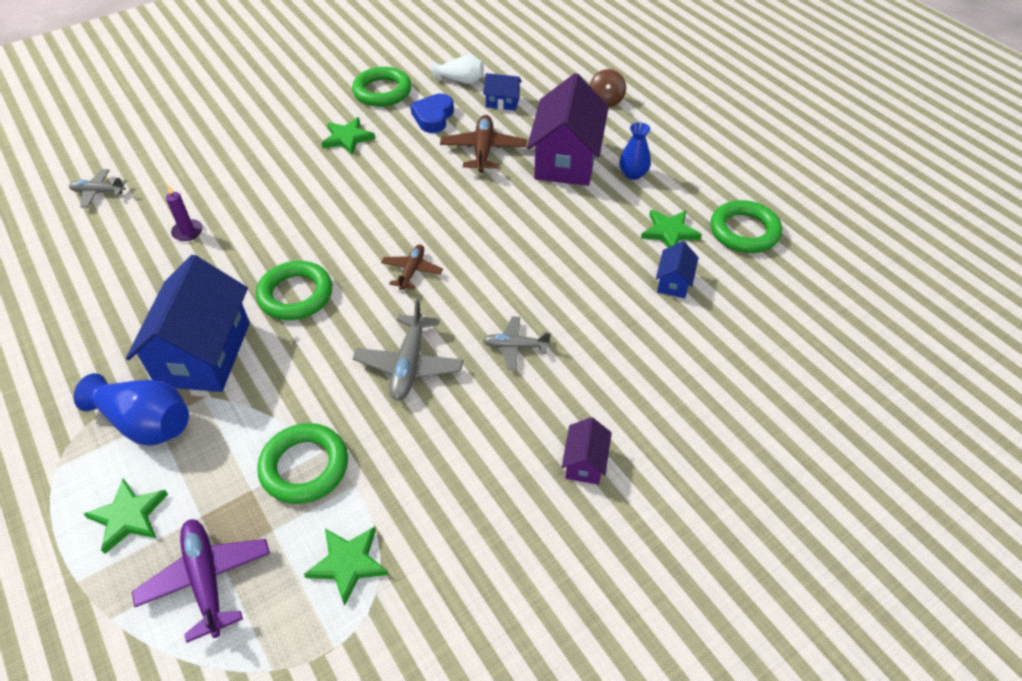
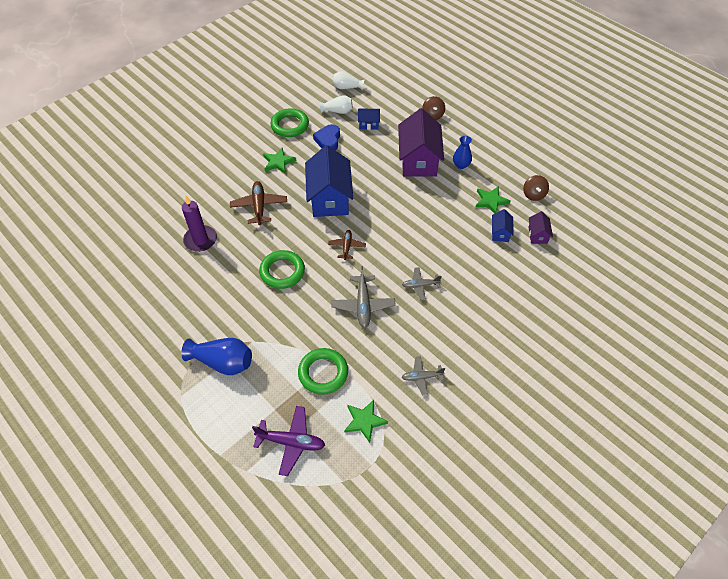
camera: 10 degrees left, 5 degrees up
grey plane [69,169,126,208] -> grey plane moved to [402,356,445,396]
green star [84,479,168,554] -> none
blue house [126,255,250,392] -> blue house moved to [305,145,353,217]
purple plane [132,519,270,643] -> purple plane turned 135 degrees clockwise [252,406,325,476]
purple candle [166,185,203,241] -> purple candle [182,196,217,252], size x1.75
brown plane [440,115,527,173] -> brown plane moved to [230,181,287,225]
purple house [562,417,612,485] -> purple house moved to [529,211,553,244]
green ring [710,200,782,253] -> brown spinning top [523,175,549,201]
none -> white vase [333,71,365,90]

